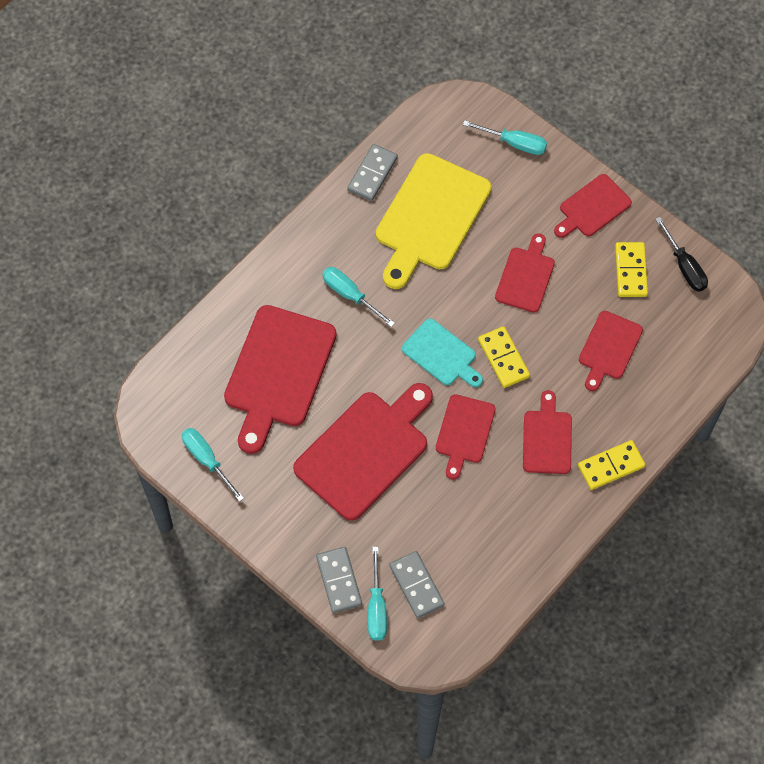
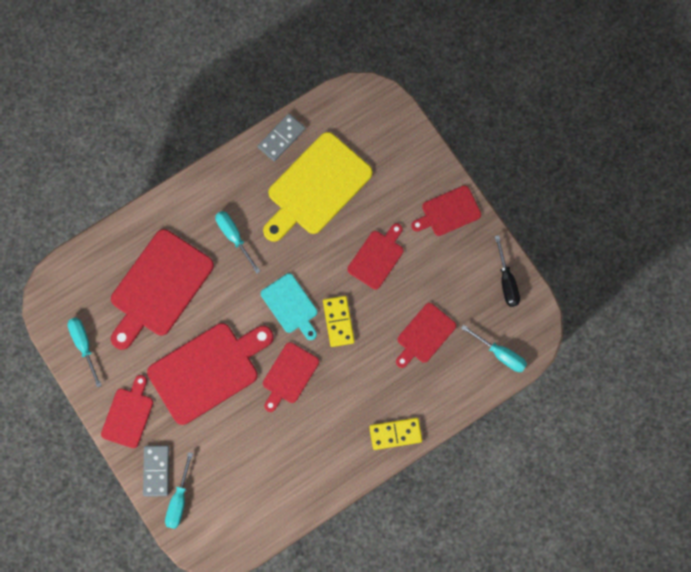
camera: 15 degrees right, 10 degrees up
grey domino [390,551,445,618] -> none
turquoise screwdriver [463,120,547,155] -> turquoise screwdriver moved to [461,325,527,372]
red cutting board [523,390,572,474] -> red cutting board moved to [101,375,153,448]
yellow domino [615,242,648,297] -> none

